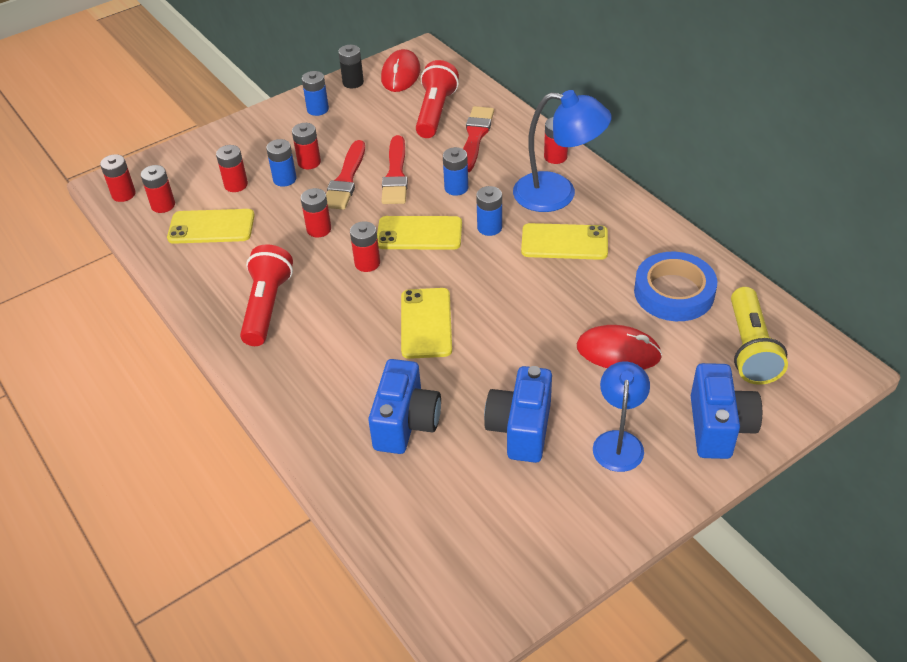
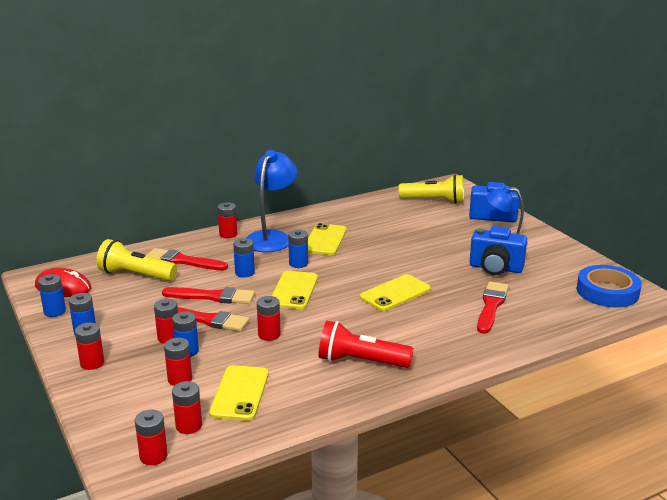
camera: 85 degrees left, 20 degrees down
black battery [338,45,364,88] -> blue battery [38,274,66,317]
red battery [350,221,380,272] -> red battery moved to [75,323,104,370]
blue camera [368,359,441,454] -> red brush [477,281,509,334]
yellow phone [401,288,452,359] -> yellow phone turned 45 degrees counterclockwise [360,274,431,311]
red flashlight [416,60,459,138] -> yellow flashlight [96,239,177,281]
red mouse [577,325,662,370] -> none
blue tape [634,252,717,321] -> blue tape moved to [576,265,642,308]

